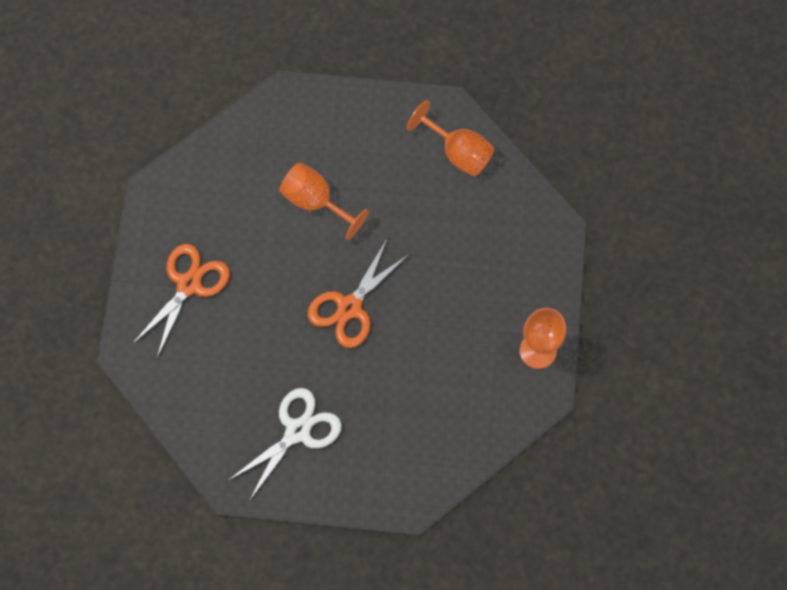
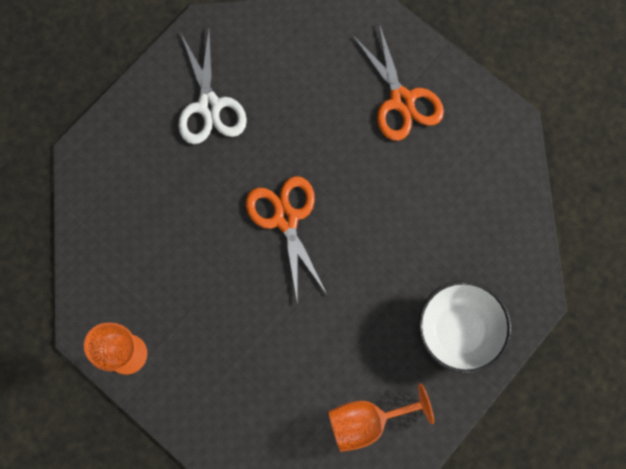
camera: 125 degrees right, 5 degrees up
orange goblet [279,163,369,240] -> none
none -> white bowl [418,281,511,374]

